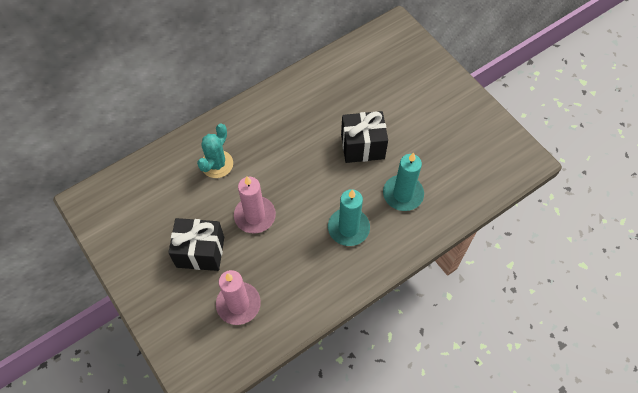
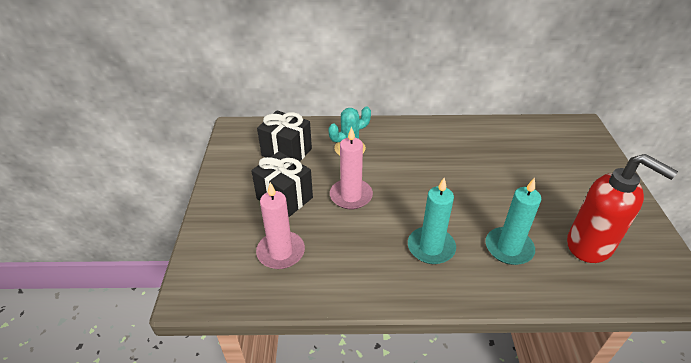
camera: 35 degrees right, 20 degrees down
black gift [341,111,388,163] -> black gift moved to [257,110,312,162]
none -> red soap dispenser [567,154,678,263]

